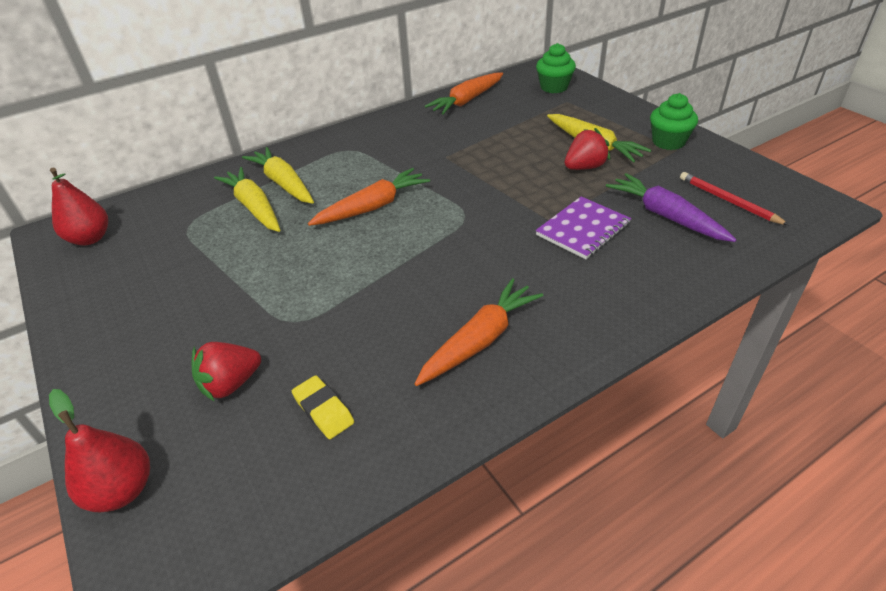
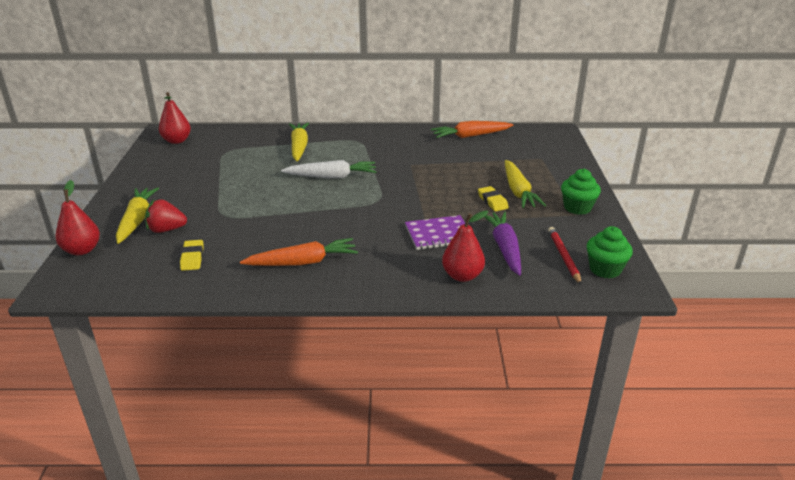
camera: 30 degrees right, 10 degrees down
yellow carrot [214,167,280,232] -> yellow carrot moved to [116,188,159,244]
orange carrot [308,168,430,226] -> white carrot [281,160,377,178]
green cupcake [536,43,576,93] -> green cupcake moved to [586,226,633,278]
red strawberry [565,128,610,170] -> yellow eraser [478,186,509,211]
none -> red pear [442,210,488,282]

